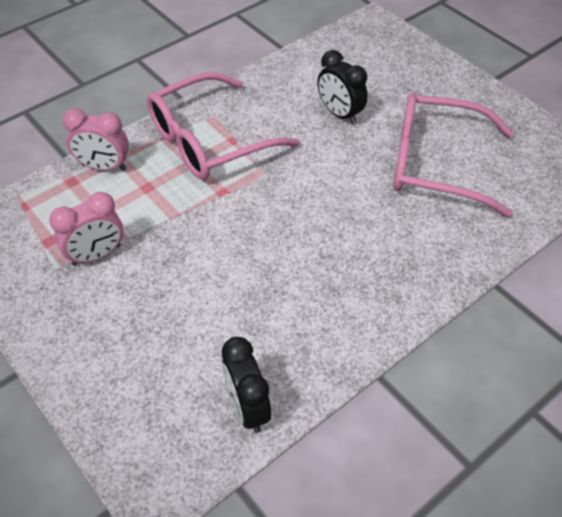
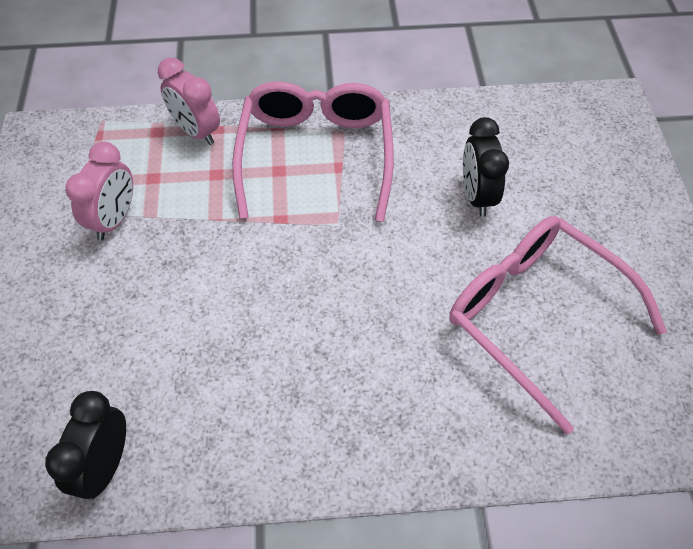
camera: 35 degrees right, 5 degrees up
pink clock [49,192,123,266] -> pink clock turned 75 degrees counterclockwise [65,142,133,240]
pink glasses [147,72,300,180] -> pink glasses turned 90 degrees clockwise [232,81,394,222]

